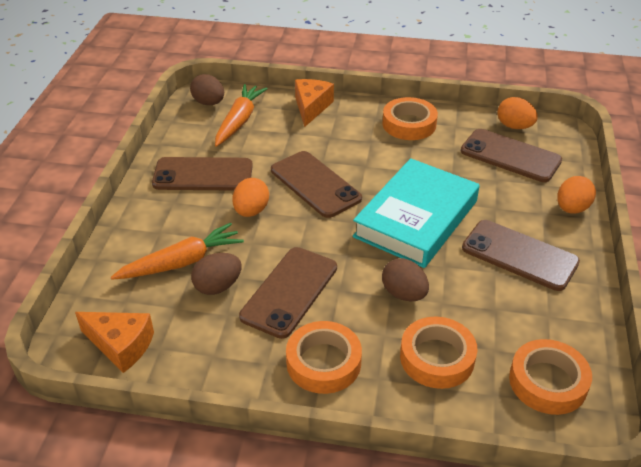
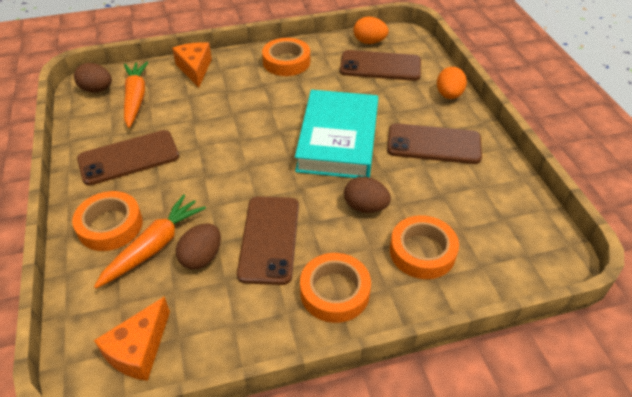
camera: 25 degrees left, 5 degrees up
orange cheese [75,312,154,373] -> orange cheese turned 120 degrees clockwise [94,296,170,381]
orange egg [232,178,269,217] -> none
brown phone [271,151,362,218] -> none
orange tape [509,339,592,415] -> orange tape moved to [72,191,143,251]

